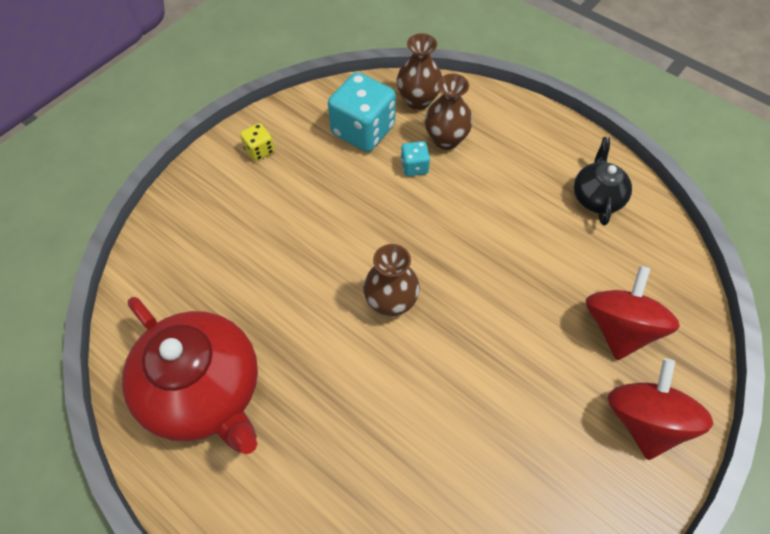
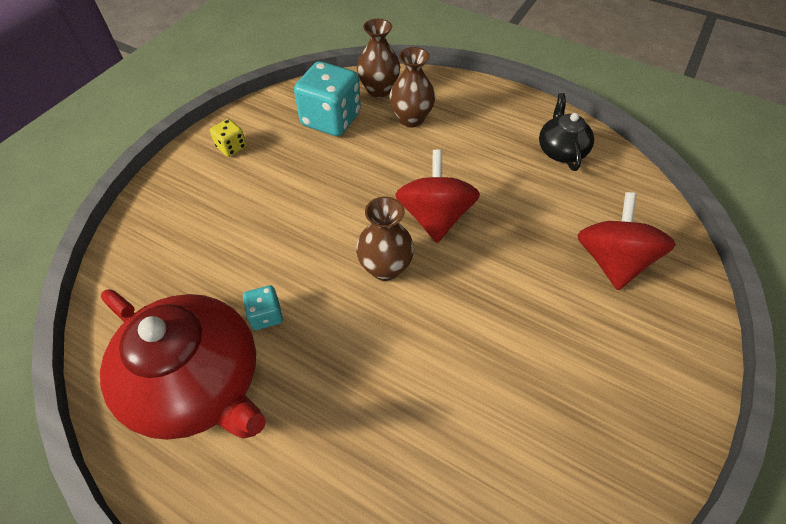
camera: 10 degrees left, 5 degrees down
turquoise dice [401,141,430,176] -> turquoise dice moved to [243,285,283,330]
red spinning top [608,358,713,460] -> red spinning top moved to [395,150,480,243]

